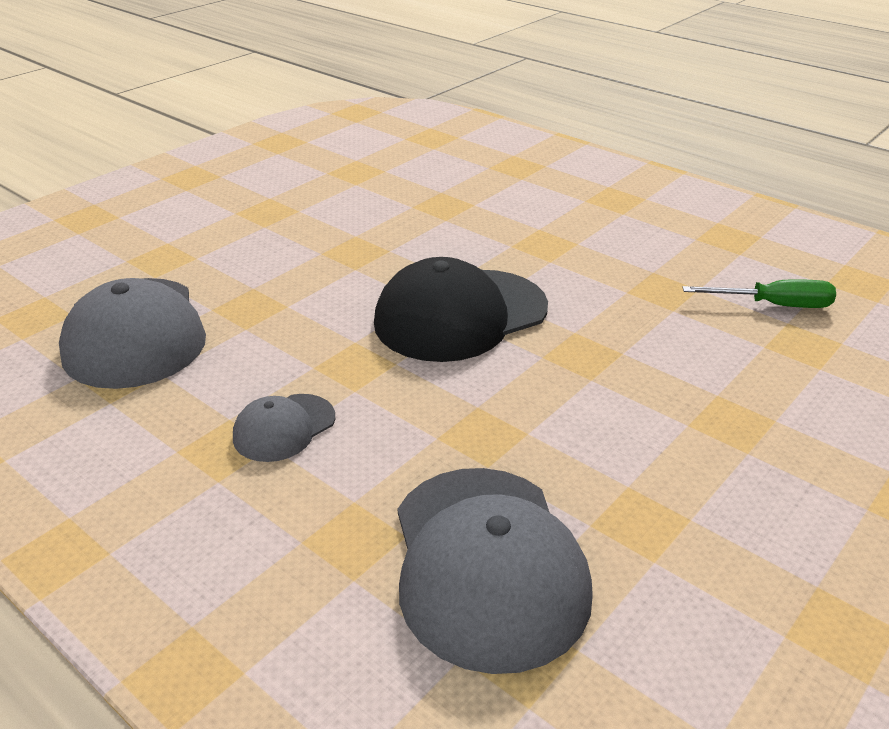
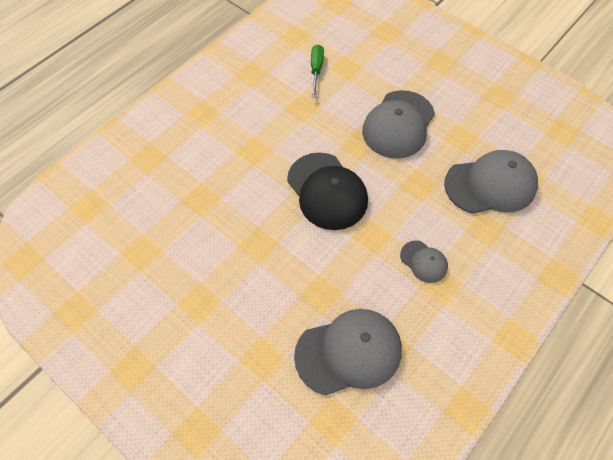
camera: 90 degrees left, 25 degrees up
none -> grey cap [362,90,435,159]

